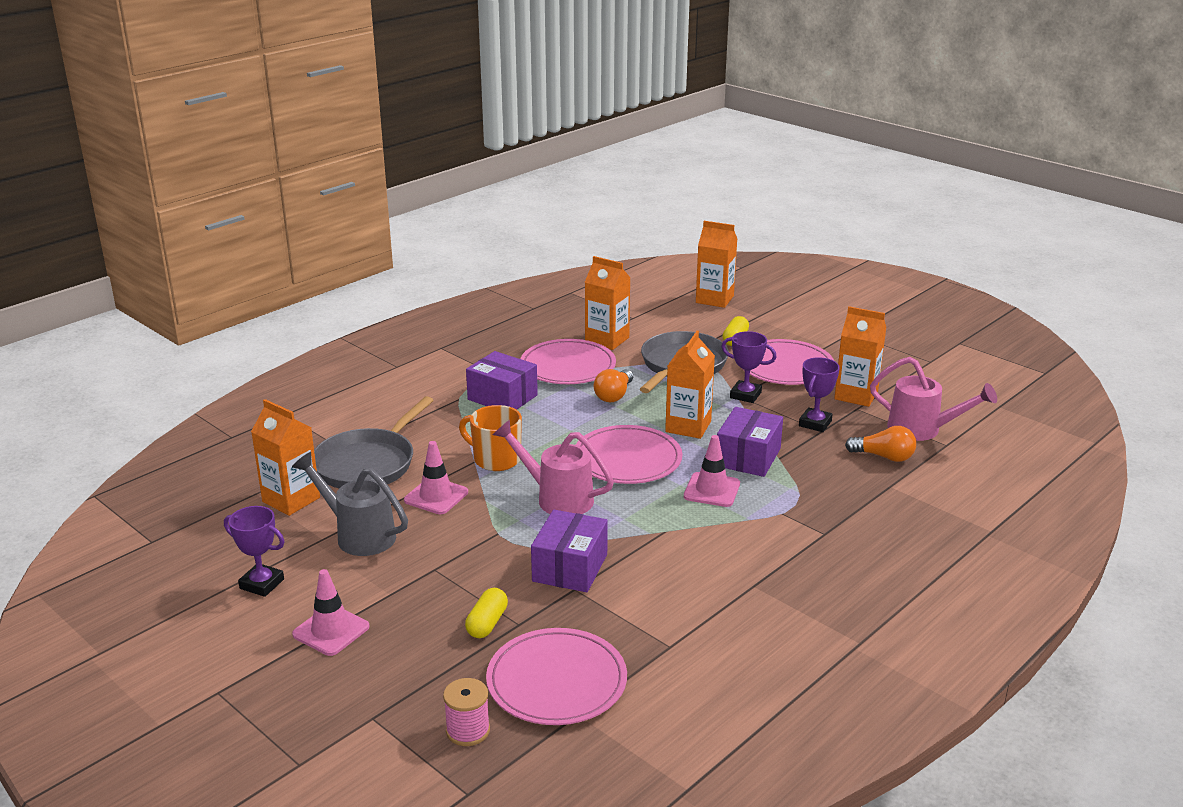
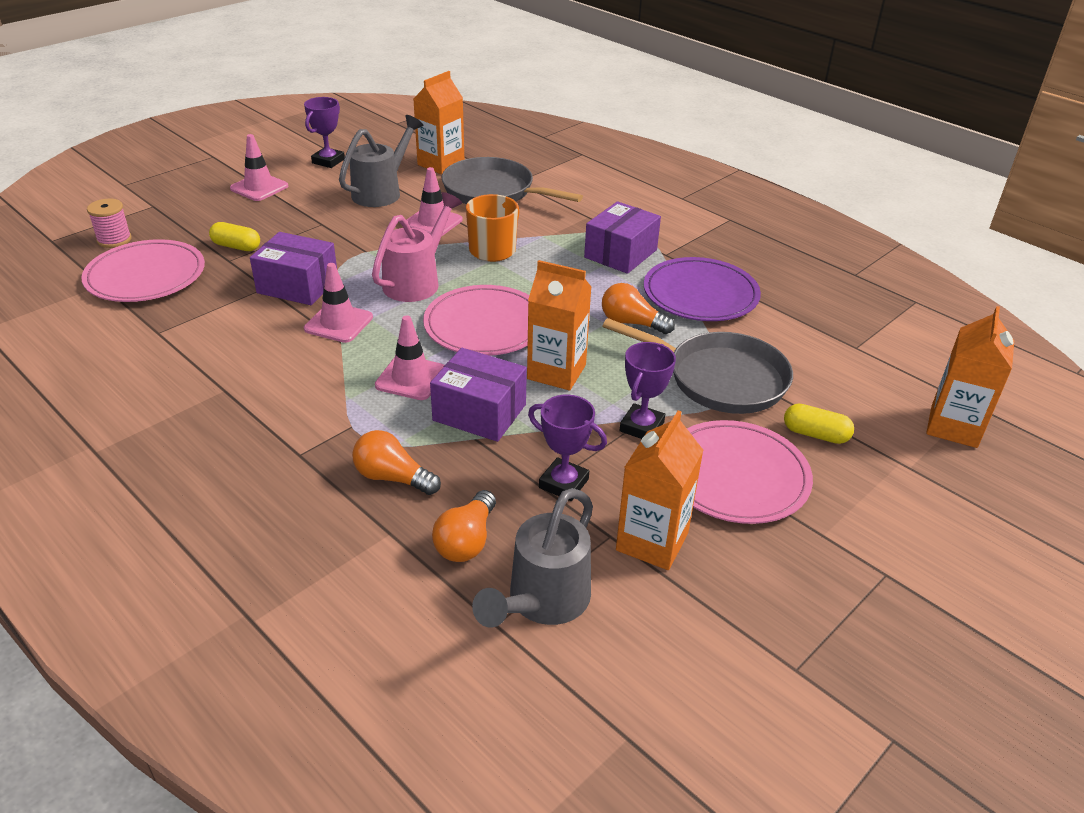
camera: 90 degrees right, 10 degrees up
pink plate [521,339,616,384] -> purple plate [644,257,761,321]
orange carton [585,256,630,350] -> none
pink watering can [870,357,997,441] -> grey watering can [472,488,593,628]
none -> pink traffic cone [304,263,373,343]
none -> orange light bulb [352,430,441,495]

